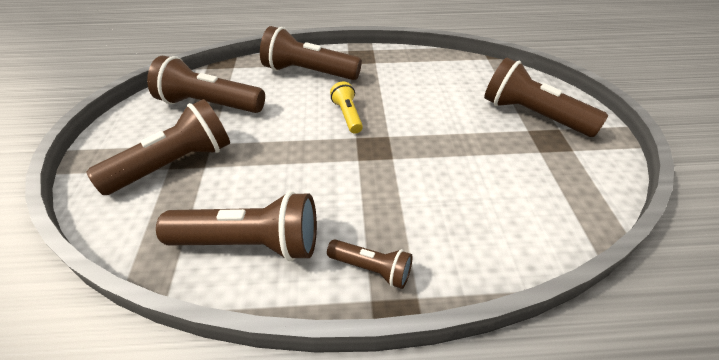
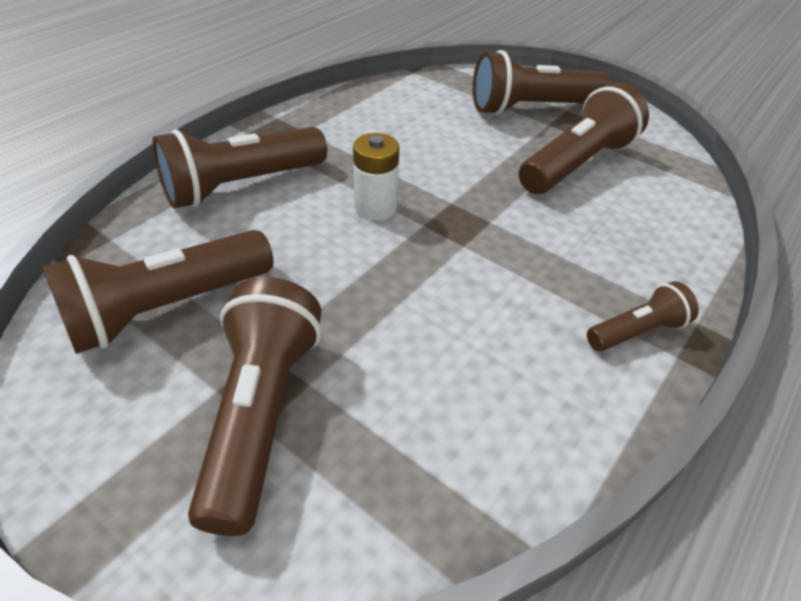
camera: 50 degrees left, 0 degrees up
brown flashlight [156,191,317,261] -> brown flashlight moved to [519,82,649,194]
yellow flashlight [330,81,363,134] -> white battery [353,133,399,220]

